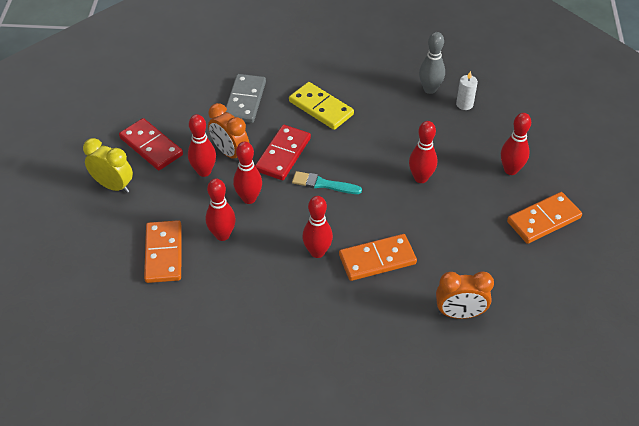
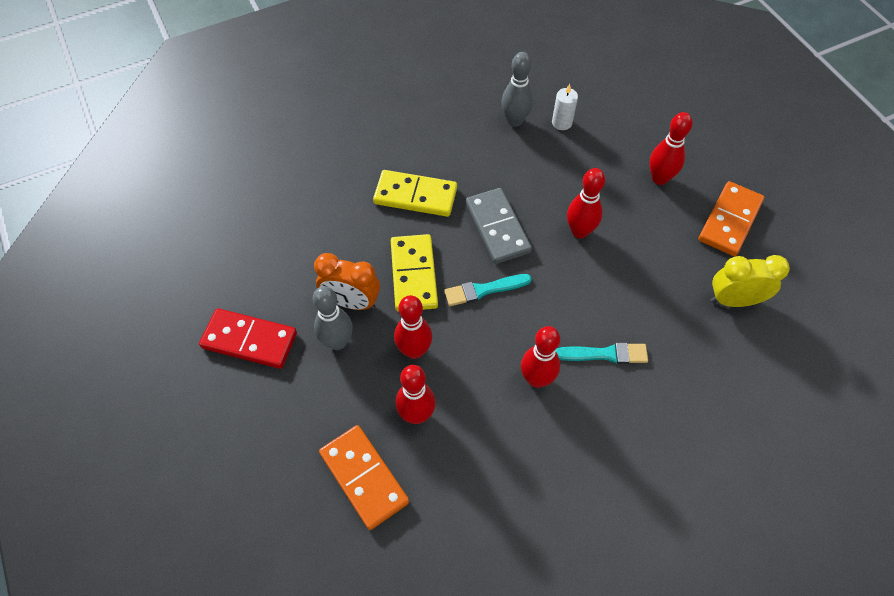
camera: 30 degrees left, 10 degrees up
yellow clock [83,138,133,193] -> yellow clock moved to [711,255,790,307]
red bowling pin [188,114,216,177] -> grey bowling pin [313,286,353,350]
grey domino [226,74,266,123] -> grey domino moved to [466,188,532,264]
red domino [255,125,311,180] -> yellow domino [391,234,438,312]
orange domino [339,234,417,281] -> turquoise brush [556,343,648,364]
orange clock [436,271,494,319] -> none

